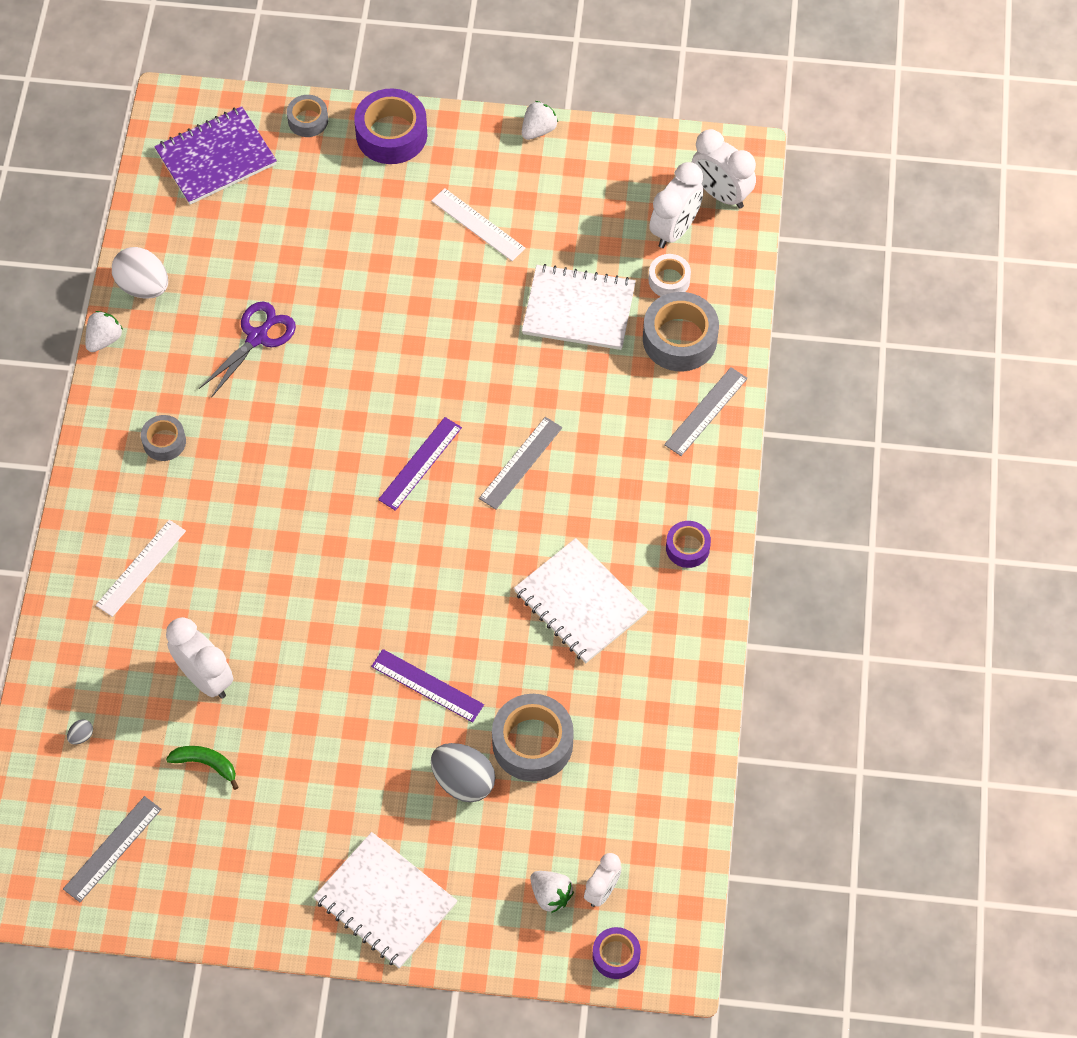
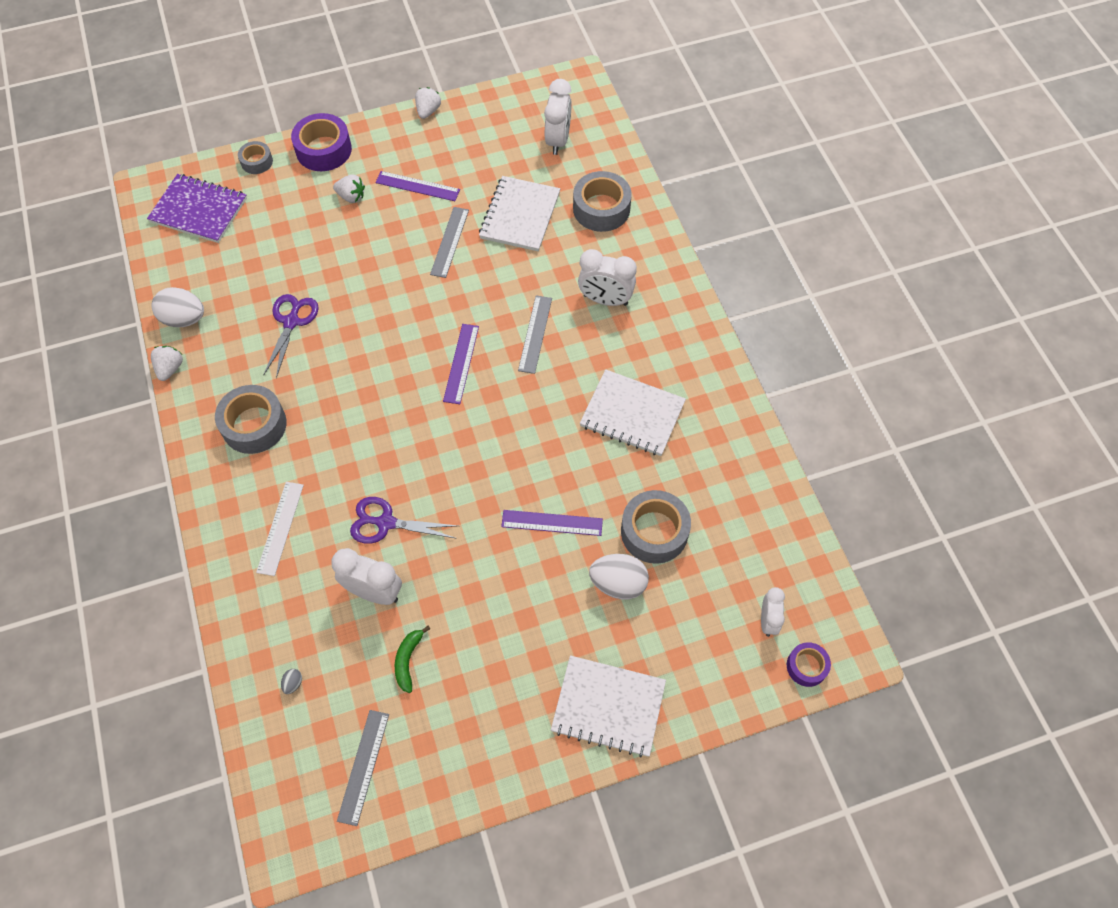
camera: 25 degrees left, 0 degrees up
grey tape [141,415,186,461] -> grey tape [215,385,287,454], size x1.77
purple notebook [154,106,277,204] -> purple notebook turned 75 degrees clockwise [147,174,247,243]
green banana [166,746,239,790] -> green banana turned 75 degrees counterclockwise [395,626,430,693]
white ruler [431,188,525,261] -> purple ruler [375,171,460,201]
grey egg [431,743,495,802] -> white egg [589,554,649,600]
white notebook [522,264,636,350] -> white notebook turned 60 degrees counterclockwise [479,176,560,251]
white strawberry [530,871,574,913] -> white strawberry moved to [333,175,365,203]
white tape [648,254,691,296] -> none
grey ruler [664,367,748,456] -> grey ruler moved to [430,207,469,278]
purple tape [666,521,711,568] -> none
white clock [692,129,756,209] -> white clock moved to [578,249,637,306]
none -> purple scissors [350,497,457,544]

